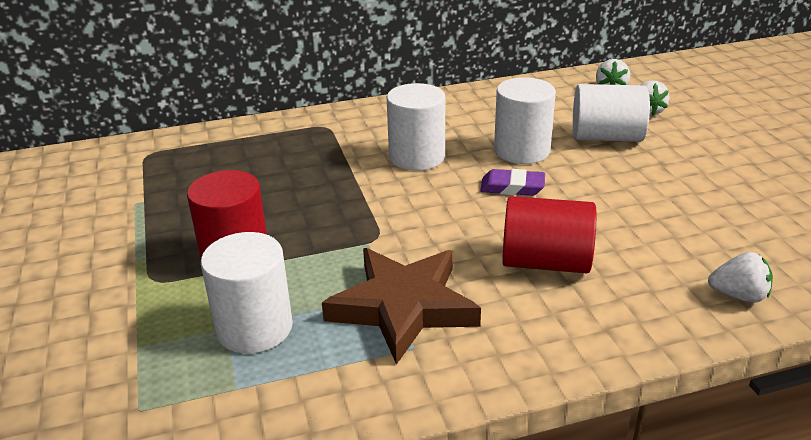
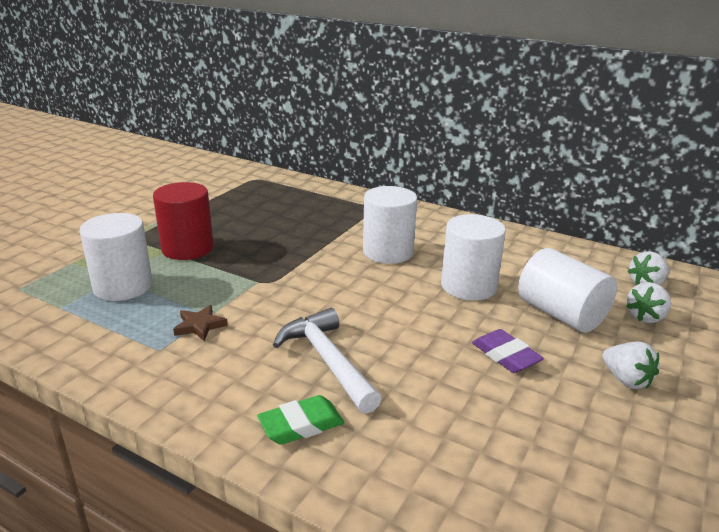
camera: 45 degrees right, 5 degrees down
brown star [322,248,481,365] -> brown star [173,305,228,341], size x0.40
purple eraser [480,169,545,196] -> purple eraser moved to [472,329,544,373]
red cylinder [502,196,596,274] -> white hammer [273,308,382,414]
white strawberry [708,252,773,303] -> white strawberry moved to [602,342,659,389]
none -> green eraser [257,395,344,445]

